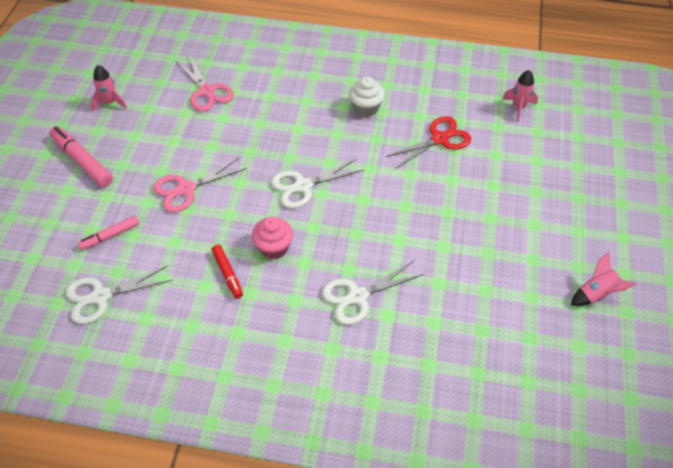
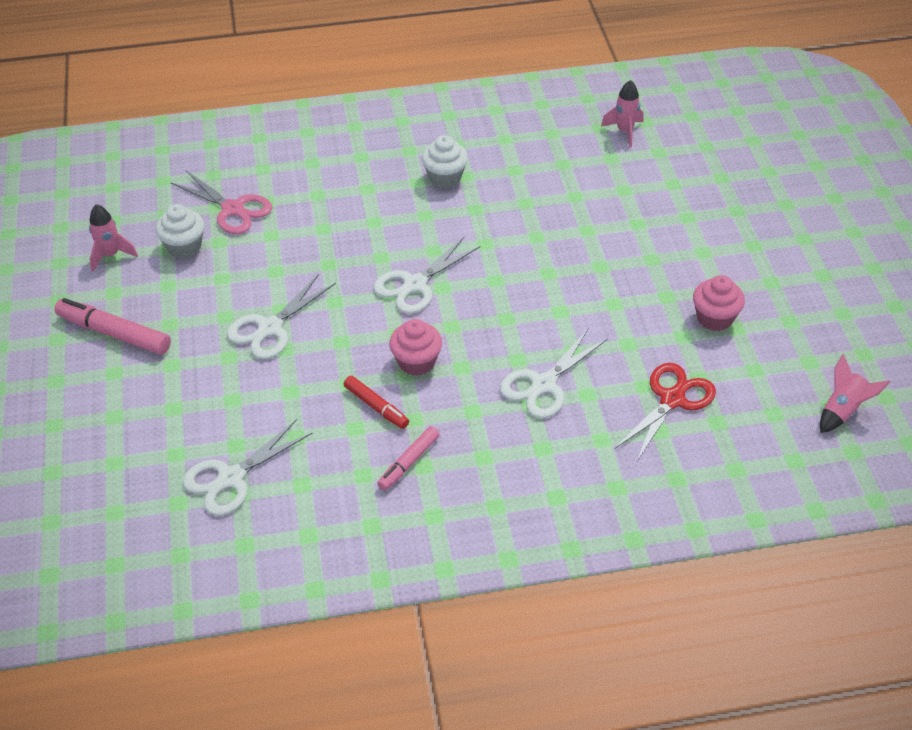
camera: 20 degrees left, 5 degrees down
pink marker [78,215,139,250] -> pink marker moved to [377,426,440,491]
pink scissors [153,158,247,212] -> white scissors [227,274,336,359]
red scissors [385,116,471,169] -> red scissors moved to [614,363,716,463]
pink rocket [571,252,636,306] -> pink rocket moved to [820,354,890,433]
none -> white cupcake [156,204,204,258]
none -> pink cupcake [693,275,745,331]

